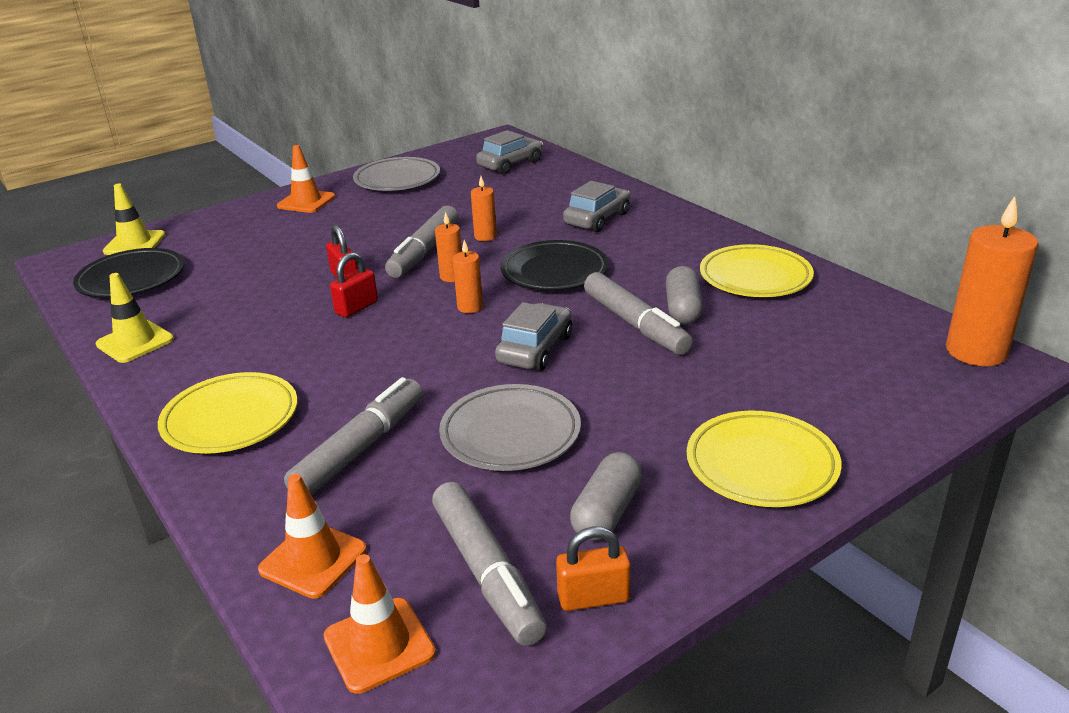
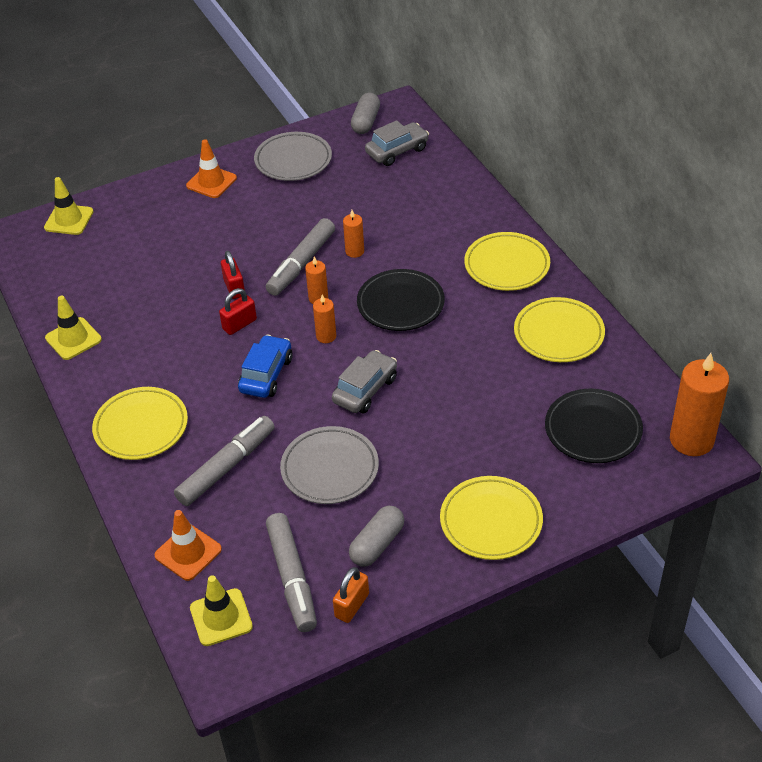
camera: 10 degrees right, 15 degrees up
black plate [73,248,184,298] -> black plate moved to [545,389,643,463]
orange traffic cone [323,554,436,694] -> yellow traffic cone [190,575,253,646]
orange padlock [556,527,631,611] -> orange padlock turned 60 degrees counterclockwise [333,567,369,623]
grey car [563,181,630,232] -> none
grey marker [584,272,693,355] -> none
grey capsule [666,266,703,324] -> grey capsule moved to [351,93,380,134]
none -> blue car [238,335,293,398]
none -> yellow plate [464,232,550,291]

